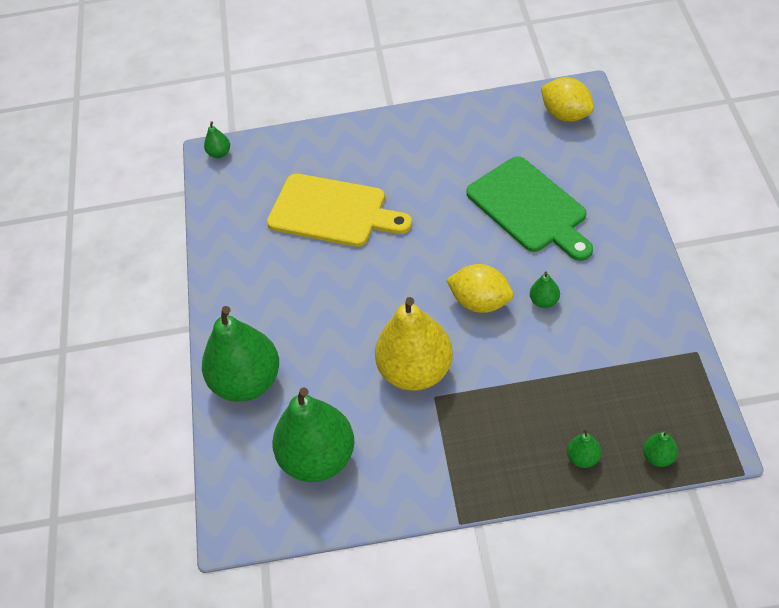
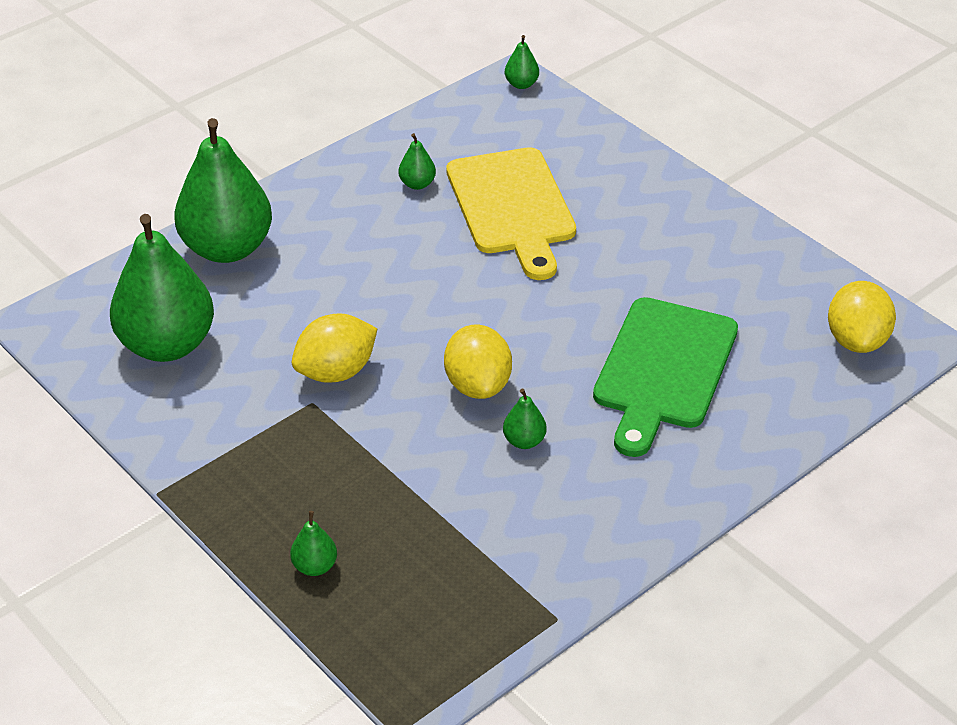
camera: 50 degrees right, 10 degrees down
yellow pear [375,297,453,391] -> yellow lemon [292,314,377,383]
green pear [643,431,678,467] -> green pear moved to [398,133,436,190]

